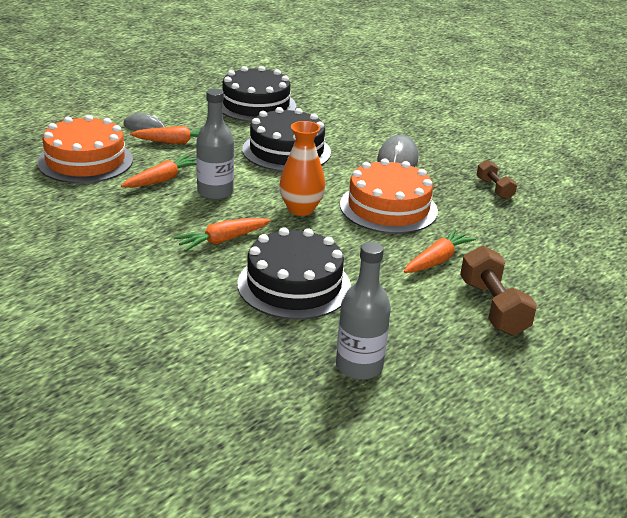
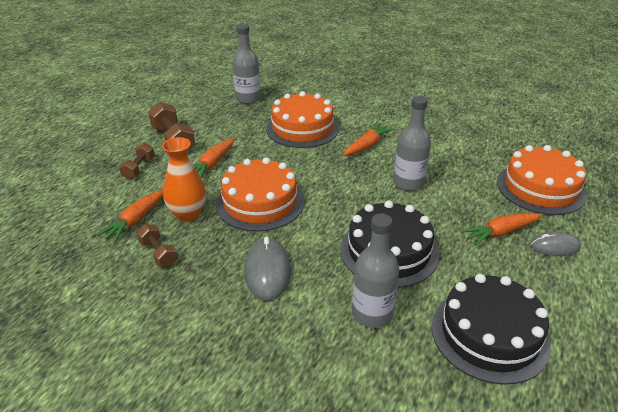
camera: 165 degrees right, 5 degrees up
orange carrot [121,154,196,188] -> orange carrot moved to [97,190,163,243]
black cake [237,227,351,320] -> orange cake [266,91,339,148]
orange vase [279,121,325,216] -> orange vase moved to [162,137,206,222]
none -> brown dumbbell [119,143,155,180]
none -> grey bottle [352,213,399,328]

